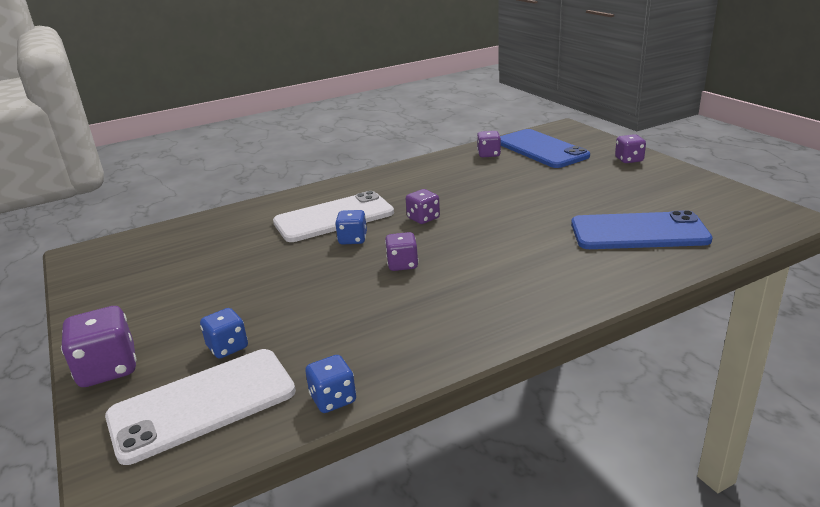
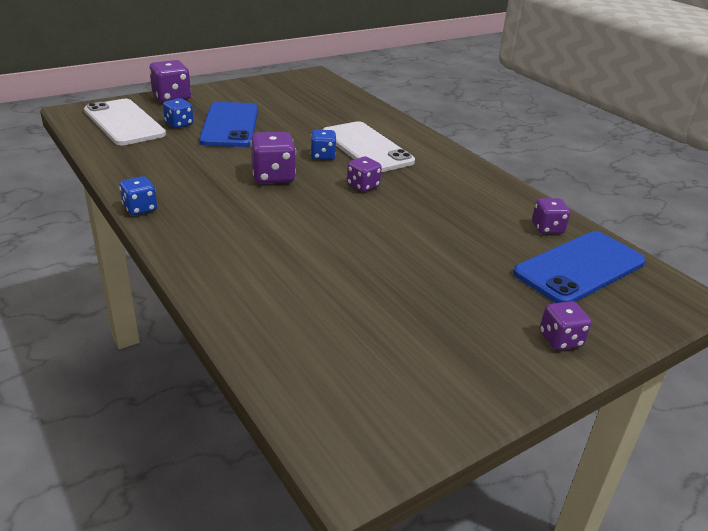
camera: 80 degrees right, 5 degrees up
blue dice [305,355,356,413] -> blue dice moved to [119,176,157,215]
purple dice [385,232,419,271] -> purple dice [250,132,296,183], size x1.57
blue phone [571,210,713,249] -> blue phone moved to [199,102,258,147]

